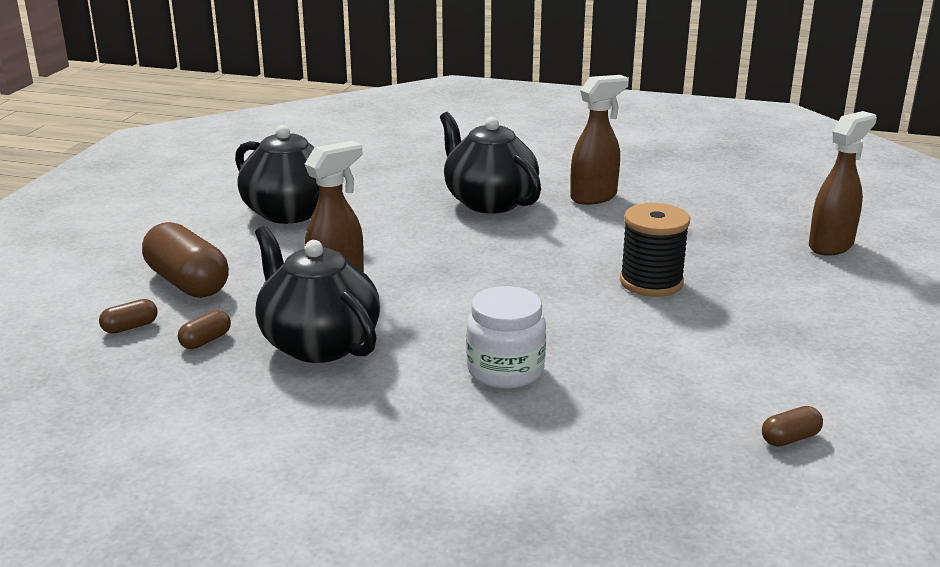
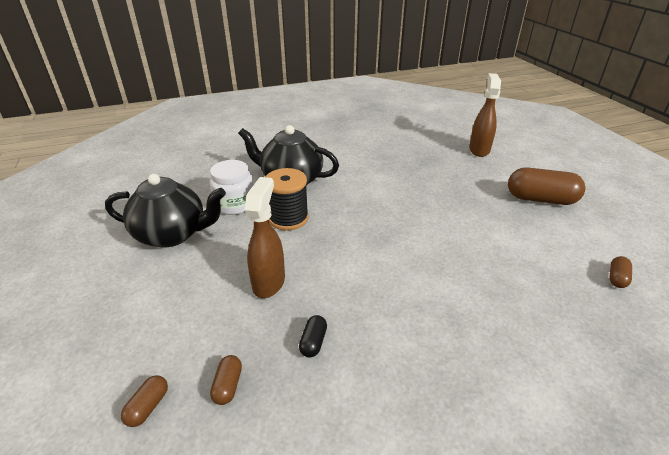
camera: 35 degrees left, 10 degrees up
brown capsule [142,222,229,298] -> brown capsule moved to [508,167,586,205]
black teapot [255,226,380,363] -> black capsule [299,315,327,358]
white jar [466,286,546,389] -> white jar moved to [209,160,254,215]
brown spray bottle [570,75,629,205] -> none
black spool [620,203,690,297] -> black spool moved to [265,168,309,231]

